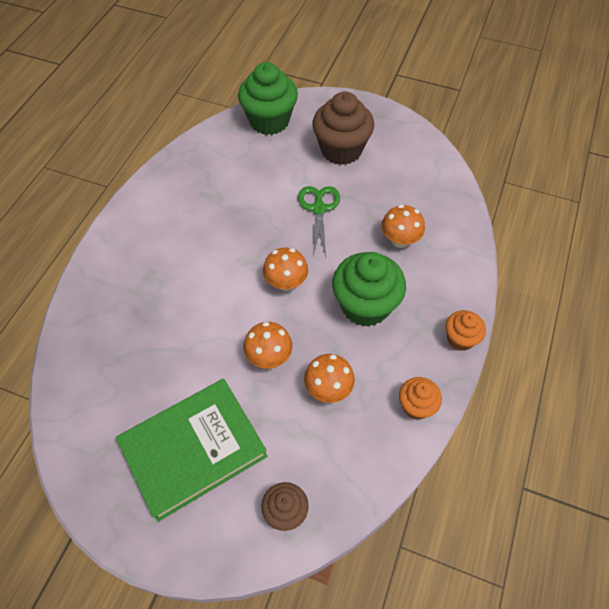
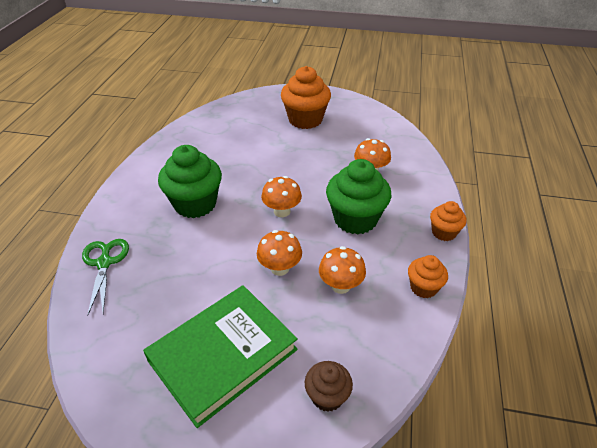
camera: 10 degrees left, 15 degrees down
green cupcake [238,62,298,135] -> green cupcake moved to [158,145,222,218]
green scissors [298,186,340,257] -> green scissors moved to [82,239,129,316]
brown cupcake [312,92,374,165] -> orange cupcake [281,66,331,129]

